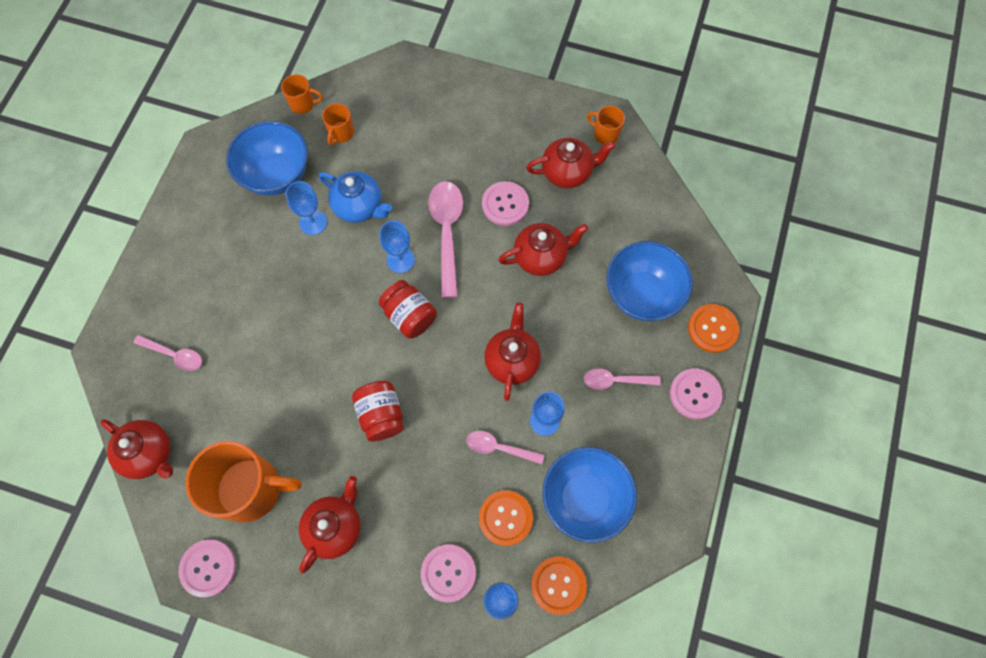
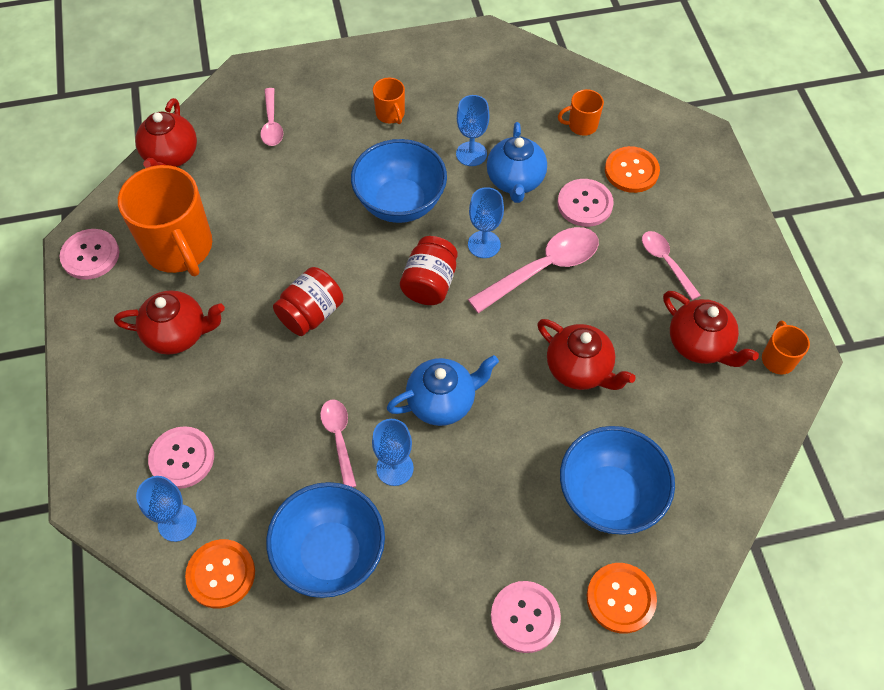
camera: 60 degrees right, 10 degrees down
blue bowl [226,121,308,196] -> blue bowl moved to [351,139,447,223]
orange mug [281,74,323,114] -> orange mug moved to [373,77,405,124]
orange button [479,490,533,546] -> orange button moved to [605,146,660,193]
pink button [482,181,529,226] -> pink button moved to [558,179,614,227]
red teapot [484,303,541,401] -> blue teapot [387,355,499,426]
pink spoon [584,368,661,390] -> pink spoon moved to [642,231,701,300]

